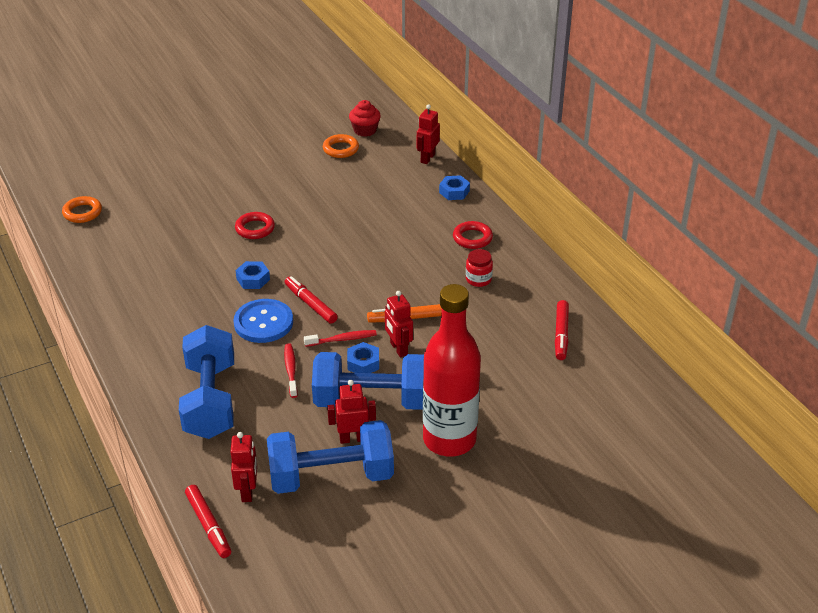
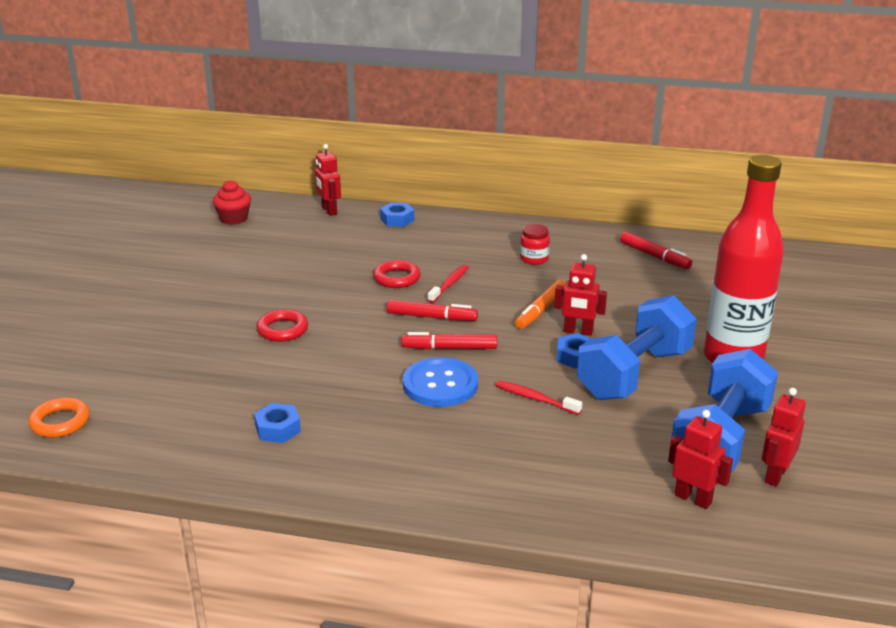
camera: 50 degrees left, 10 degrees down
blue dumbbell [179,325,234,439] -> none
red marker [185,485,231,558] -> red marker moved to [387,300,478,321]
blue nut [235,261,270,289] -> blue nut moved to [254,403,301,443]
red toothbrush [304,330,377,347] -> red toothbrush moved to [428,265,469,303]
orange ring [323,134,359,158] -> none
red robot [327,380,376,444] -> red robot moved to [762,388,806,487]
red ring [453,221,493,249] -> red ring moved to [373,260,421,288]

